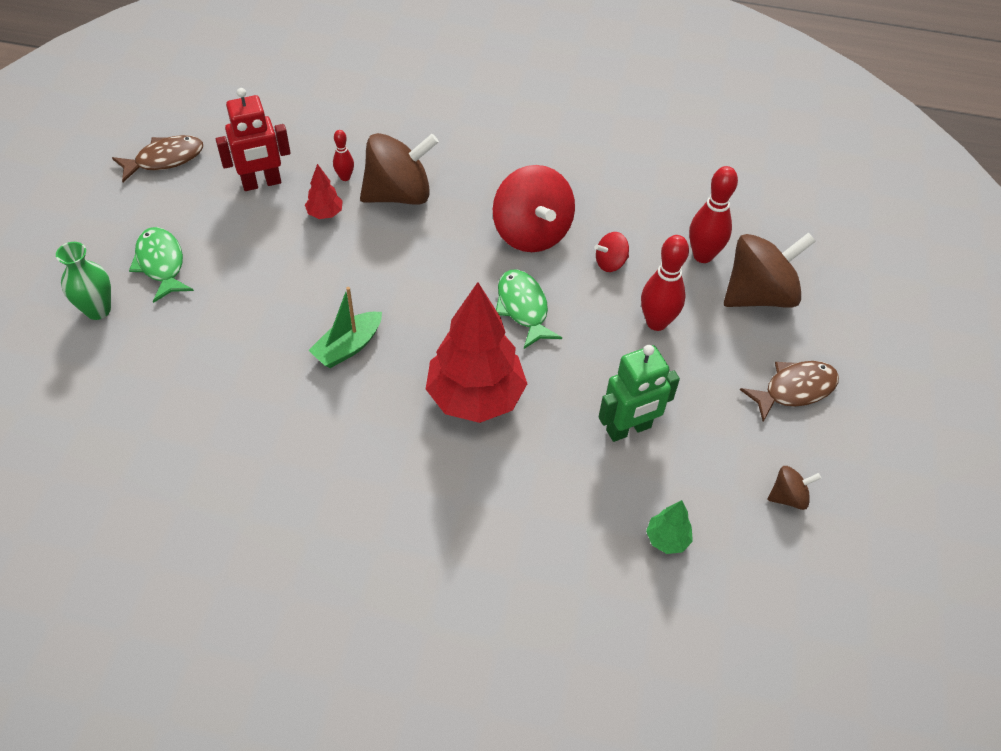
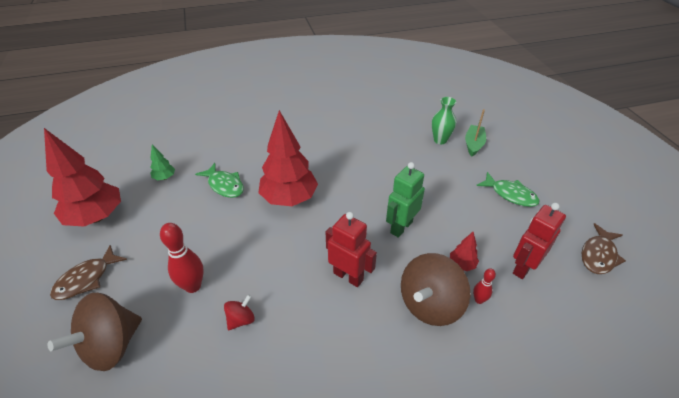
camera: 155 degrees right, 10 degrees down
green vase [56,242,111,320] -> green vase moved to [432,97,456,144]
green boat [308,287,382,368] -> green boat moved to [465,109,486,156]
red spinning top [493,165,575,252] -> none
green fish [496,270,562,349] -> green fish moved to [195,163,244,198]
green robot [599,345,680,442] -> green robot moved to [386,162,425,238]
red bowling pin [689,166,738,263] -> none
brown spinning top [767,466,821,510] -> red tree [44,128,121,227]
none -> red robot [326,212,377,287]

